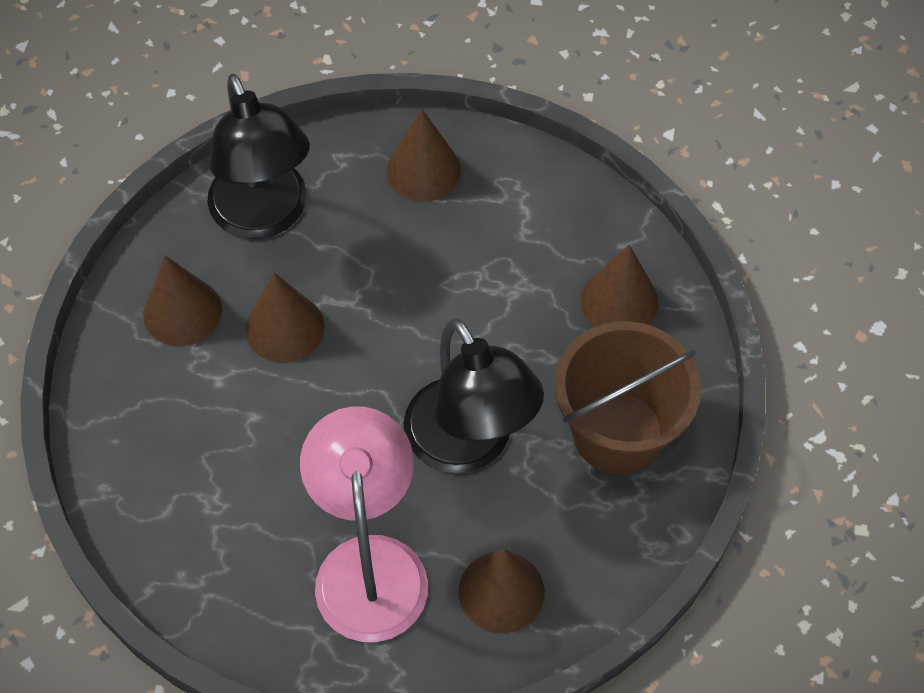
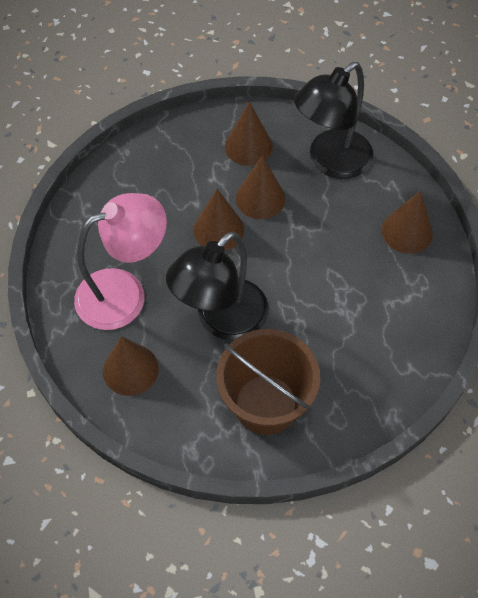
camera: 70 degrees right, 0 degrees up
brown cone [580,244,659,327] -> brown cone moved to [193,189,244,251]

